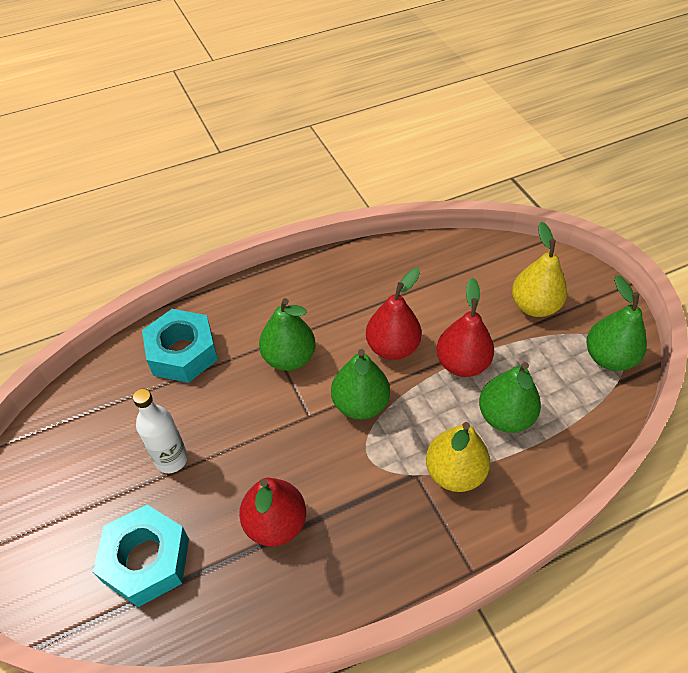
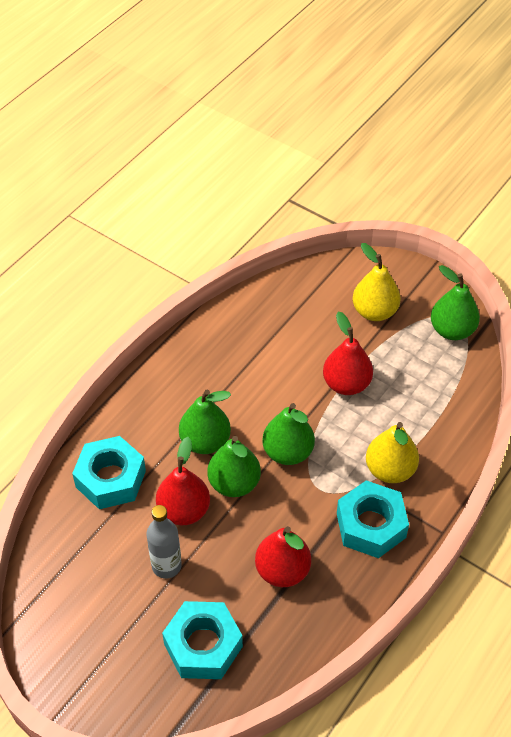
camera: 30 degrees left, 0 degrees up
white bottle [133,389,188,473] -> grey bottle [146,505,182,579]
red pear [366,268,422,360] -> red pear moved to [156,437,210,525]
green pear [479,362,541,433] -> green pear moved to [207,436,261,497]
none -> turquoise nut [337,480,409,558]

